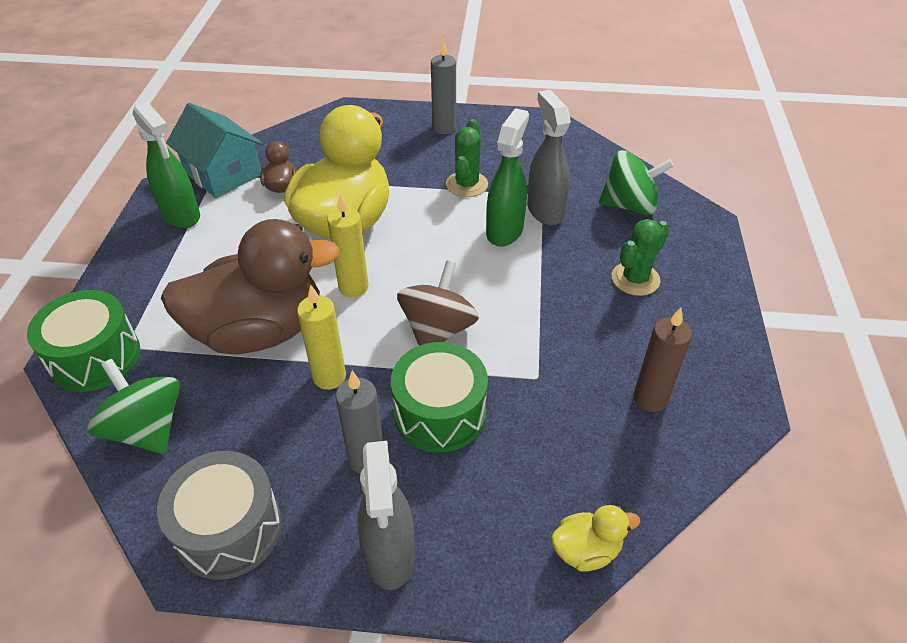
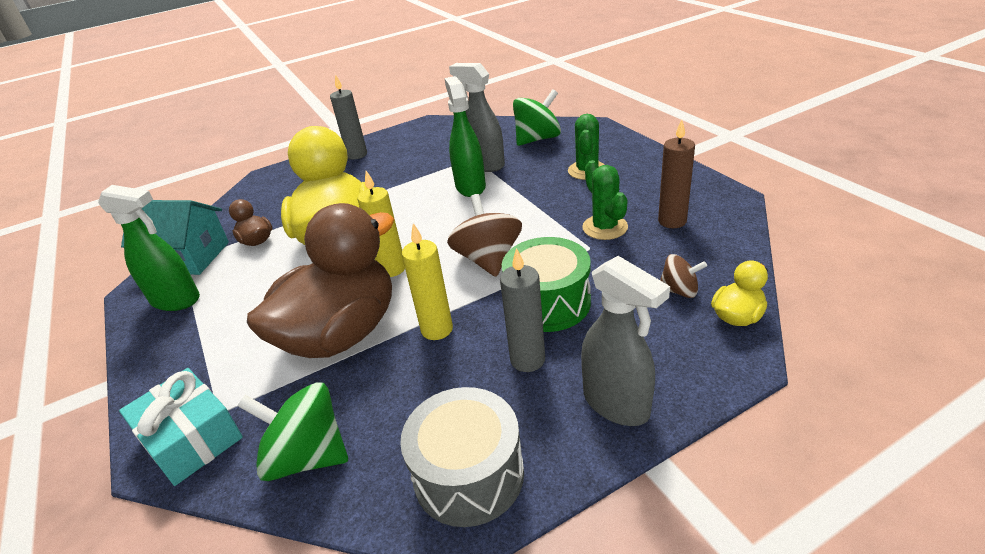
camera: 30 degrees left, 10 degrees down
green drum [27,290,140,392] -> turquoise gift [119,368,243,486]
green cactus [446,119,488,197] -> green cactus moved to [582,160,628,240]
none -> brown spinning top [660,254,707,298]

